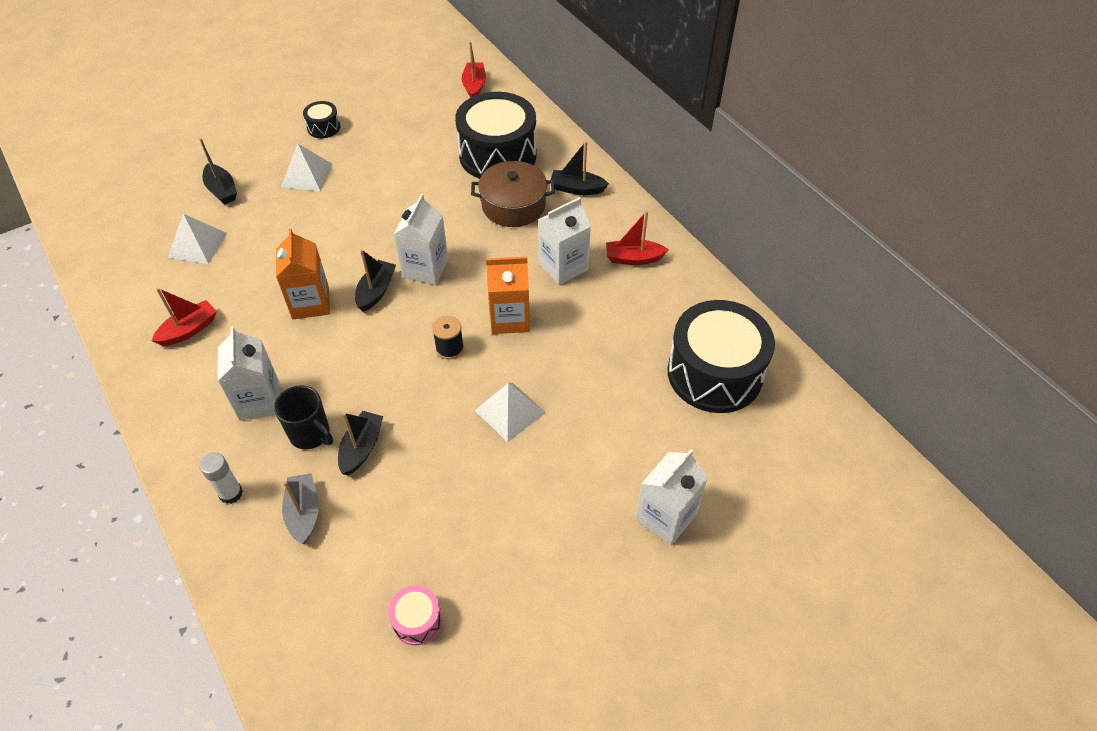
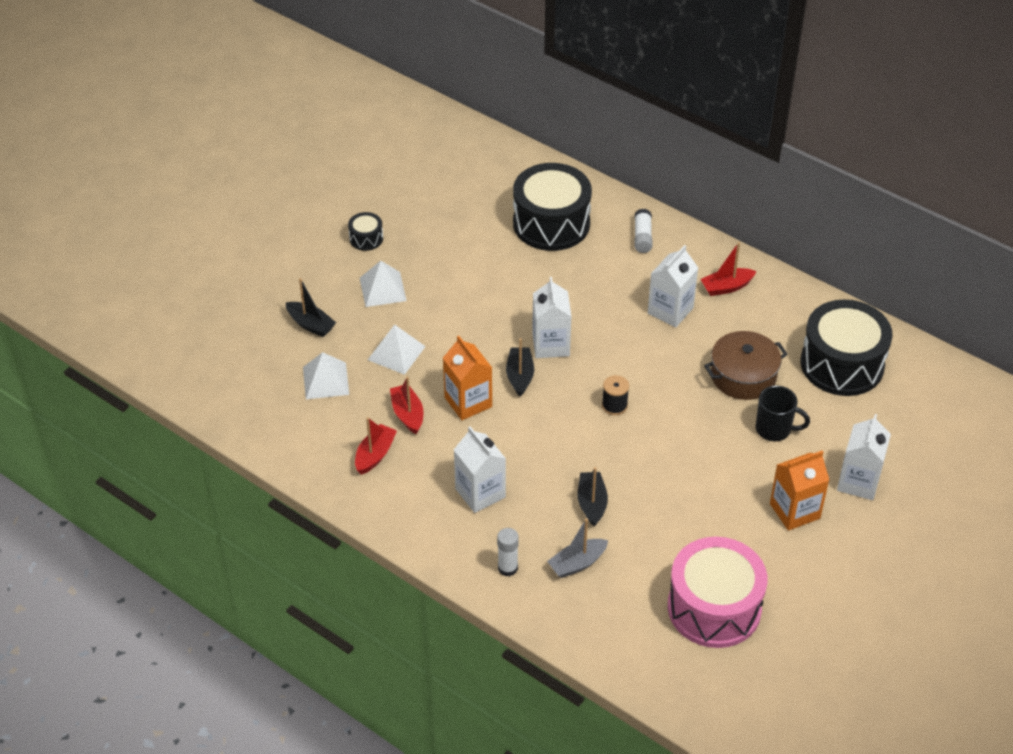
camera: 20 degrees left, 5 degrees down
black mug [274,385,333,449] -> black mug moved to [756,386,810,441]
grey boat [282,473,319,544] -> grey boat turned 90 degrees counterclockwise [547,519,608,578]
pink drum [388,585,442,645] -> pink drum [668,537,767,648], size x2.30
red boat [461,41,486,98] -> red boat moved to [390,377,423,434]
brown pot [471,161,555,227] -> brown pot moved to [704,331,788,400]
white pyramid [475,382,545,442] -> white pyramid moved to [368,324,426,375]
orange carton [486,257,530,334] -> orange carton moved to [770,451,829,531]
black boat [551,141,609,195] -> white glue stick [634,209,652,253]

